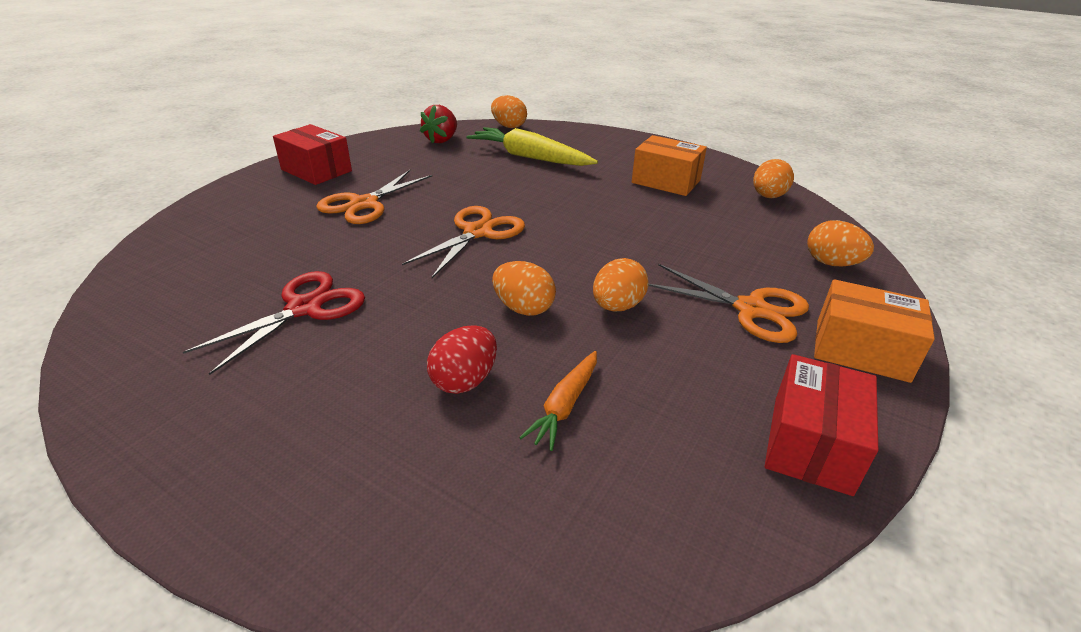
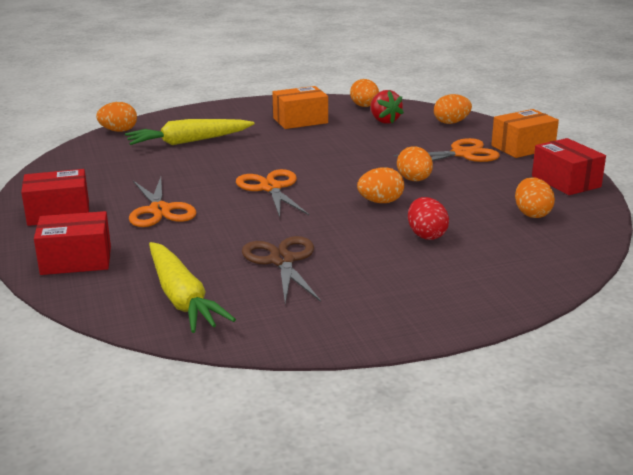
camera: 50 degrees left, 10 degrees down
red scissors [183,271,365,375] -> brown scissors [242,236,321,304]
red strawberry [420,105,457,143] -> red strawberry moved to [370,90,404,124]
orange carrot [519,351,597,451] -> none
none -> red box [34,211,111,275]
none -> yellow carrot [149,242,236,333]
none -> orange egg [515,177,555,218]

